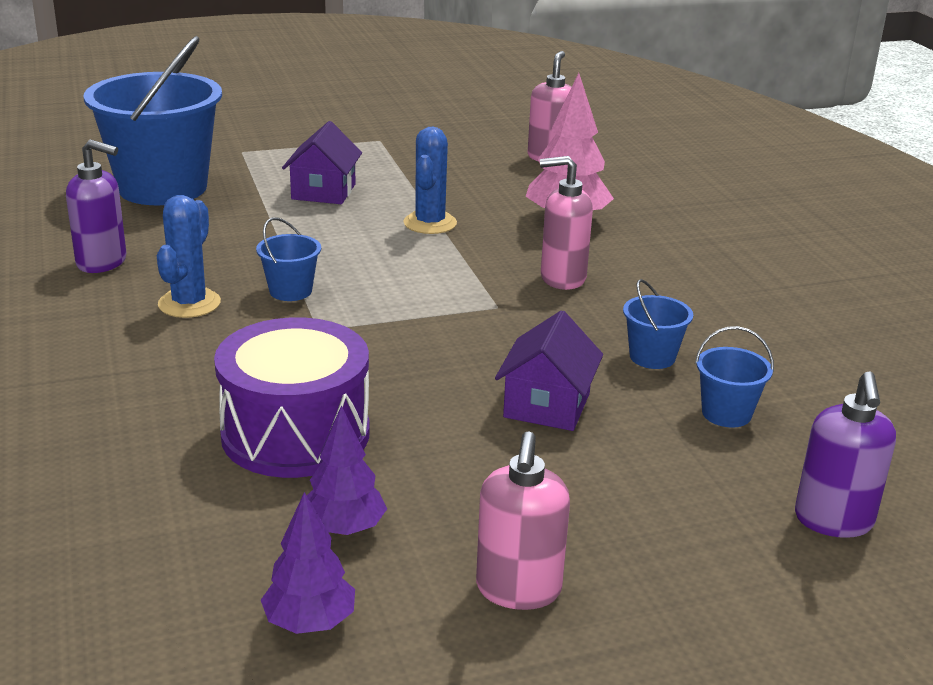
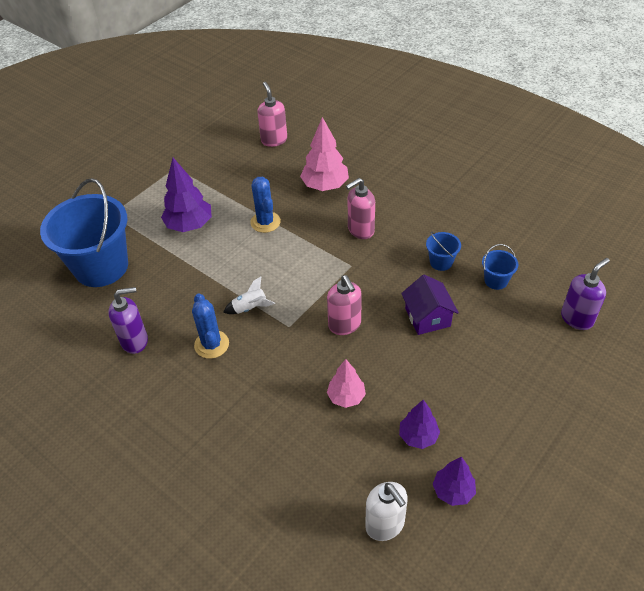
camera: 30 degrees left, 20 degrees up
purple drum [214,317,370,478] -> pink tree [327,359,366,408]
blue bucket [256,217,321,301] -> white rocket [223,276,275,314]
purple house [282,121,362,204] -> purple tree [161,158,212,232]
pink soap dispenser [476,431,570,610] -> pink soap dispenser moved to [327,275,362,335]
purple soap dispenser [795,371,896,538] -> purple soap dispenser turned 105 degrees counterclockwise [561,258,610,330]
none -> white soap dispenser [365,482,408,541]

